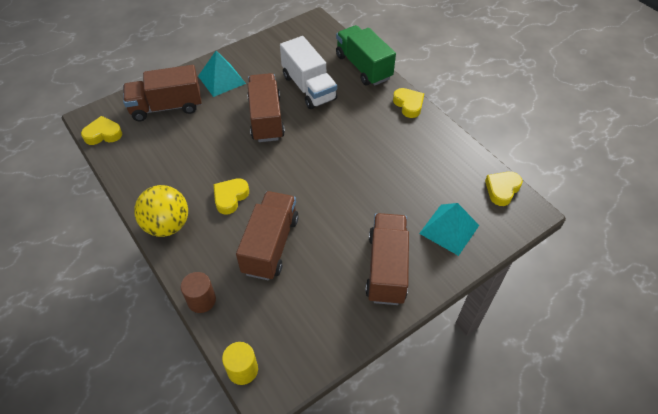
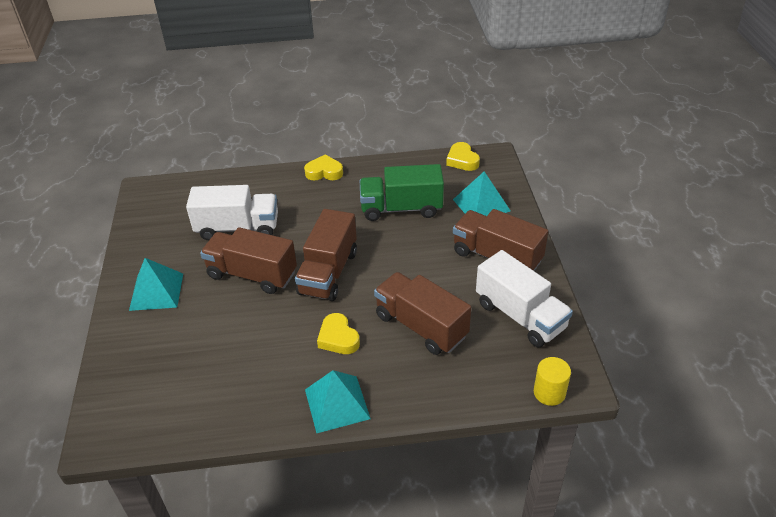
camera: 60 degrees left, 10 degrees down
yellow heart [81,116,122,145] -> none
brown truck [123,65,202,121] -> brown truck moved to [295,209,357,301]
yellow ball [134,185,188,237] -> turquoise pyramid [305,370,371,433]
brown cylinder [181,272,216,313] -> none
green truck [336,25,396,86] -> green truck moved to [360,164,444,221]
none -> white truck [476,250,573,348]

